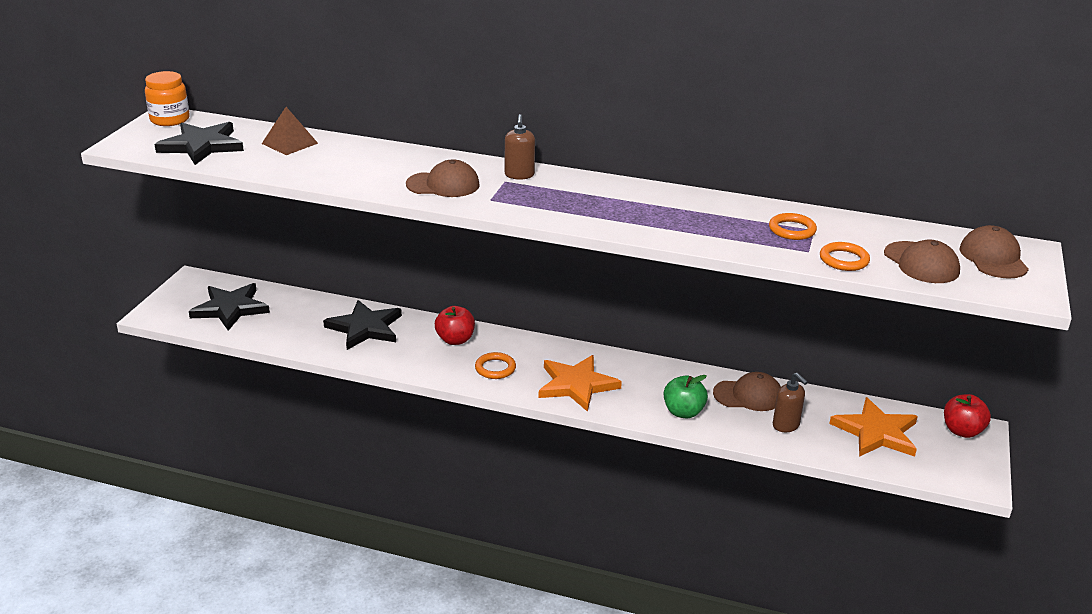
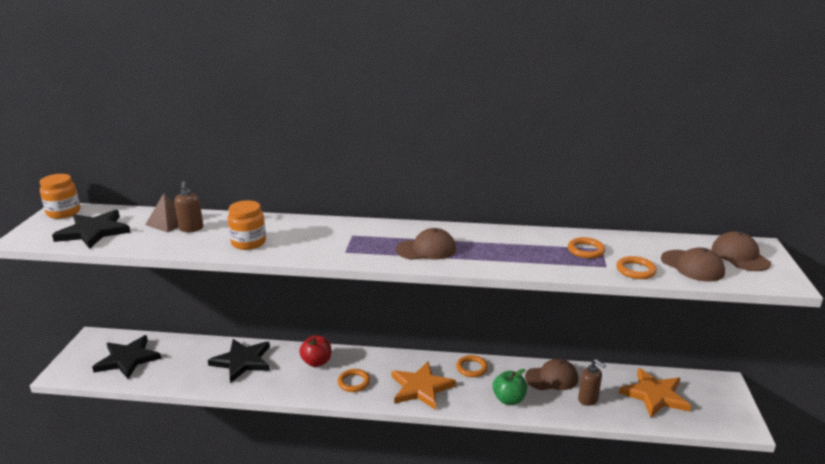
camera: 10 degrees left, 5 degrees down
brown cap [406,160,480,197] -> brown cap moved to [396,228,456,260]
brown soap dispenser [505,114,535,180] -> brown soap dispenser moved to [174,181,204,232]
red apple [944,394,991,438] -> none
none -> orange jar [228,200,266,250]
none -> orange ring [456,355,488,377]

